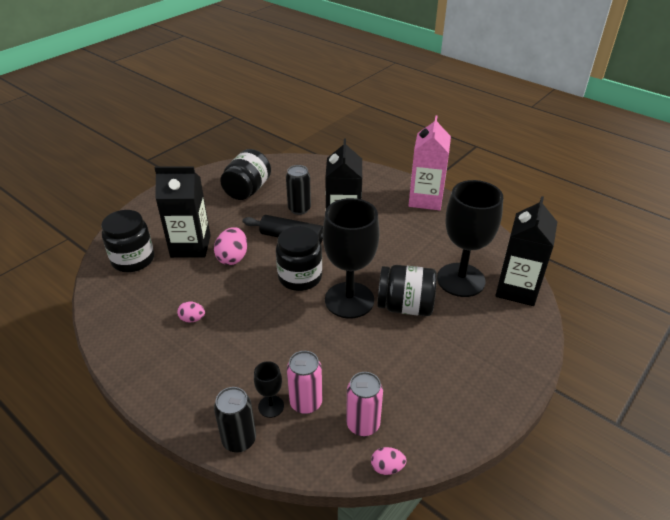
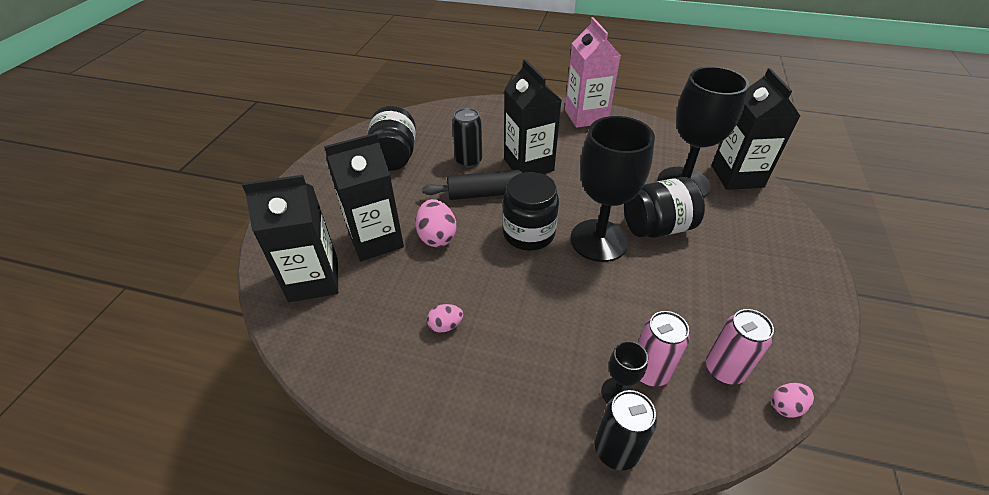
camera: 25 degrees left, 5 degrees up
black jar [101,210,154,272] -> black carton [242,175,338,302]

